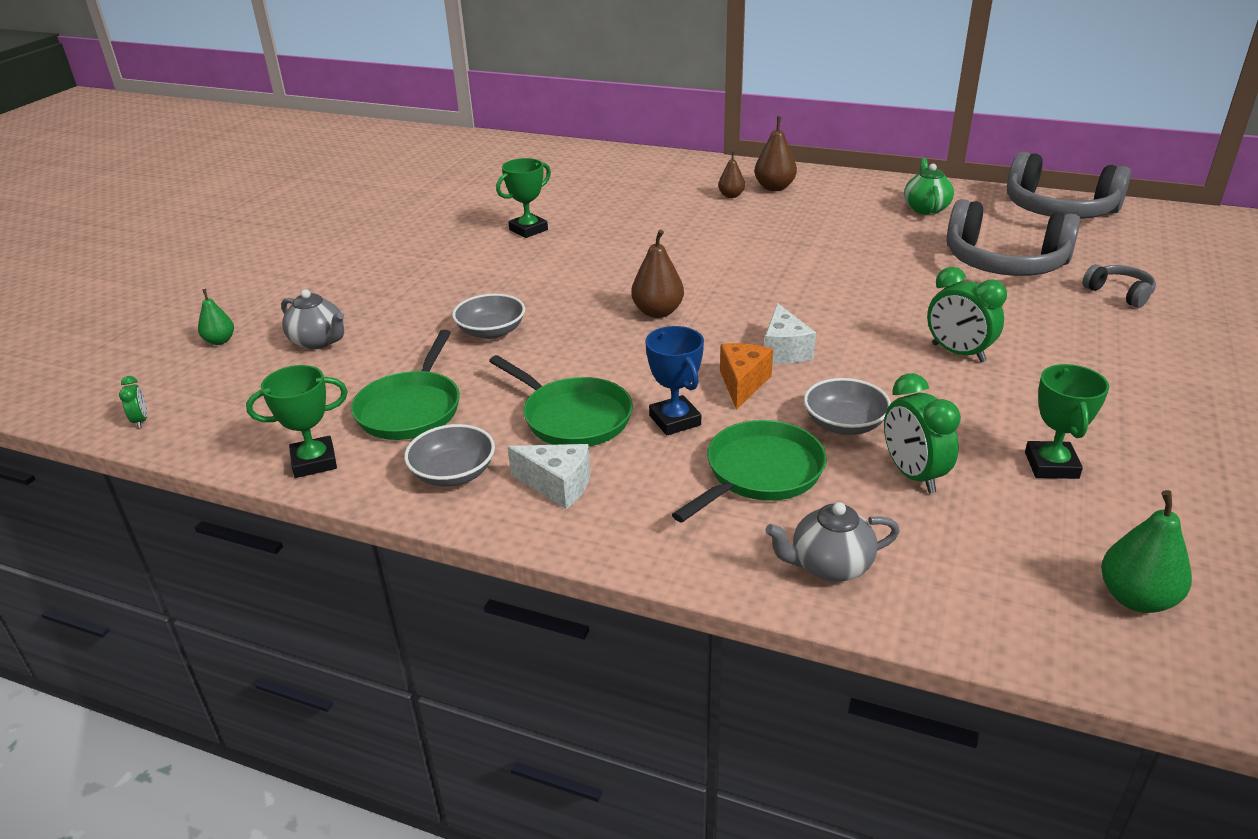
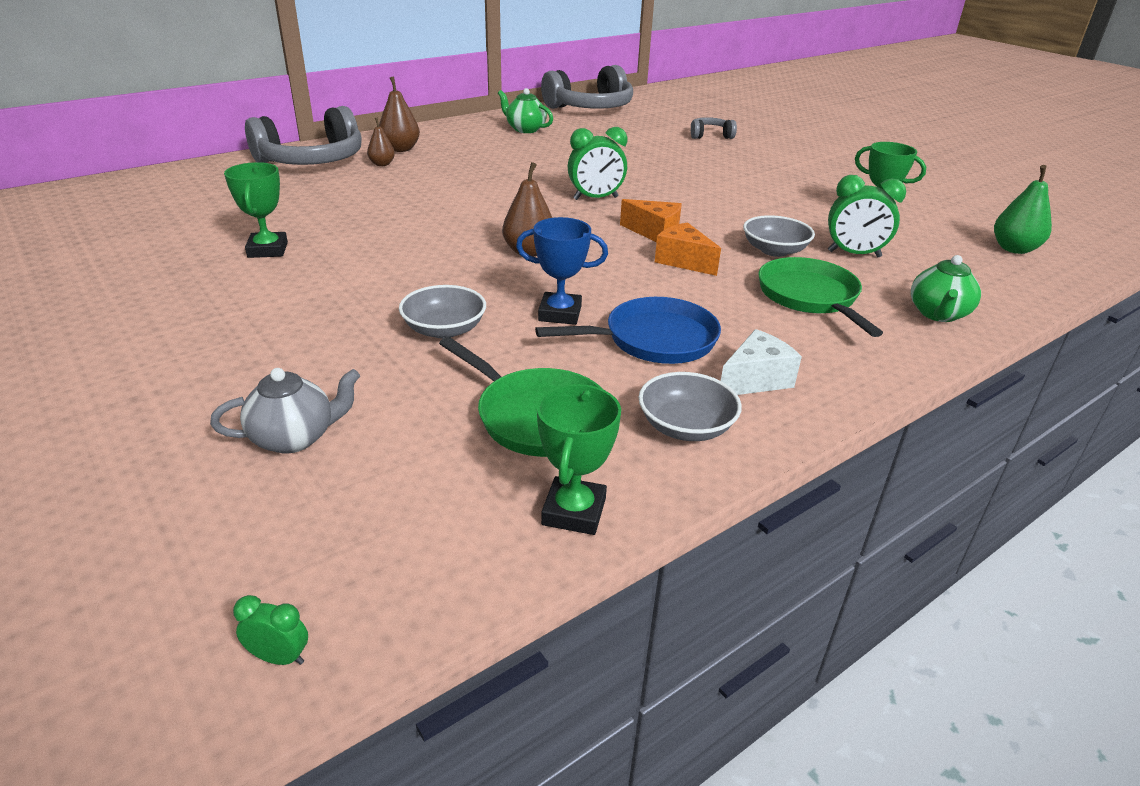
camera: 60 degrees left, 0 degrees up
green pear [198,289,234,345] -> none
green pan [489,355,633,446] -> blue pan [535,297,721,364]
blue trophy [645,326,704,435] -> blue trophy moved to [516,217,608,325]
white cheese [764,303,816,364] -> orange cheese [620,199,682,242]
grey teapot [765,502,900,582] -> green teapot [911,255,981,322]
green clock [927,267,1007,362] -> green clock moved to [568,127,627,200]
grey headphones [946,199,1080,276] -> grey headphones moved to [245,106,362,165]

